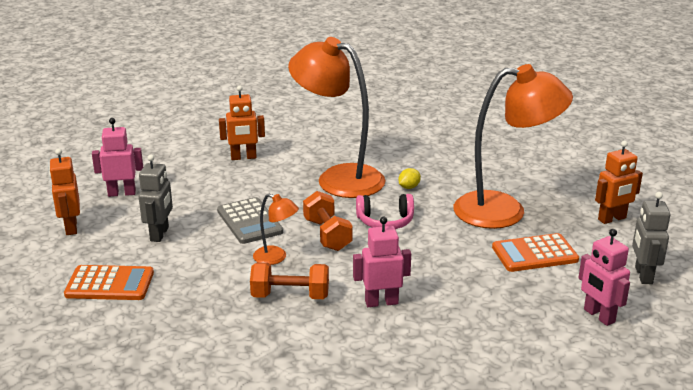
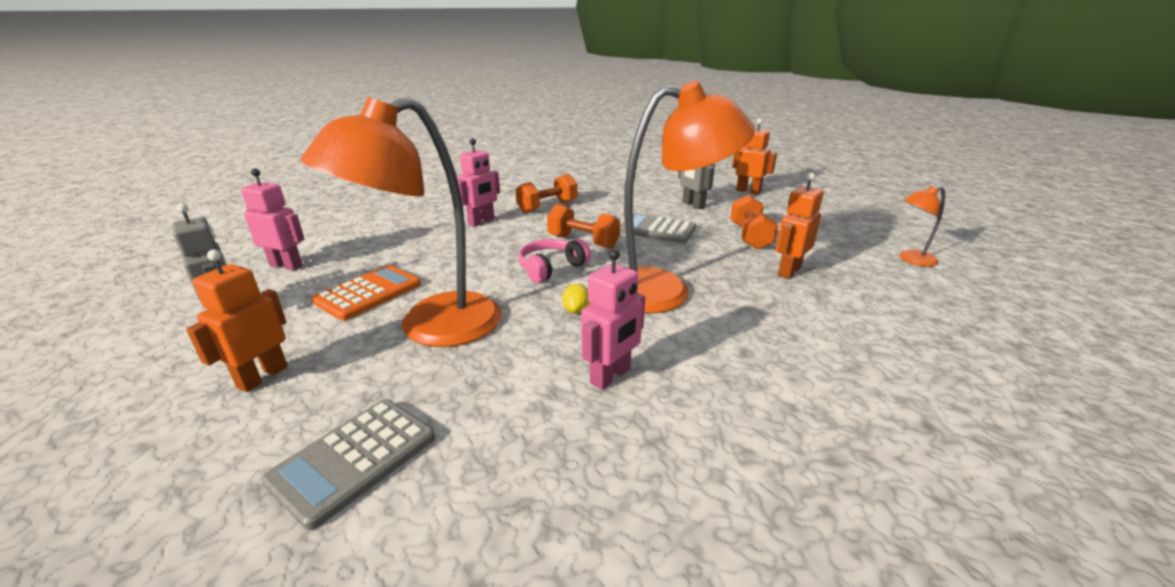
camera: 140 degrees right, 0 degrees up
orange calculator [64,265,154,300] -> none
pink robot [92,118,143,197] -> pink robot moved to [581,249,645,390]
orange lamp [253,194,299,265] -> orange lamp moved to [899,186,945,267]
none -> grey calculator [261,399,435,530]
none -> orange dumbbell [730,195,778,250]

